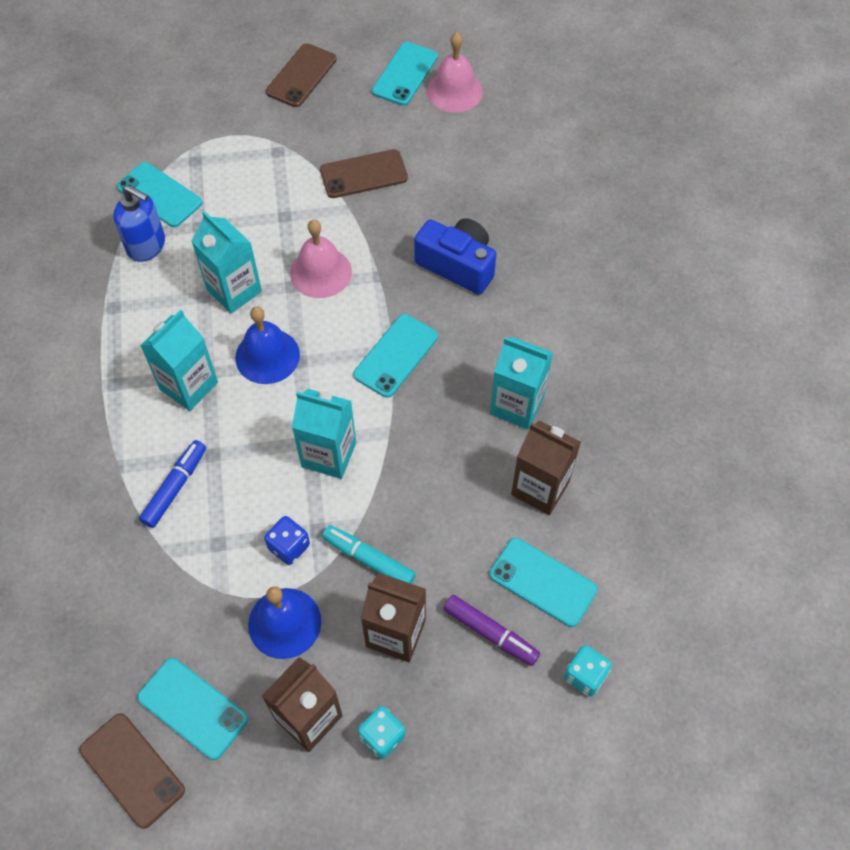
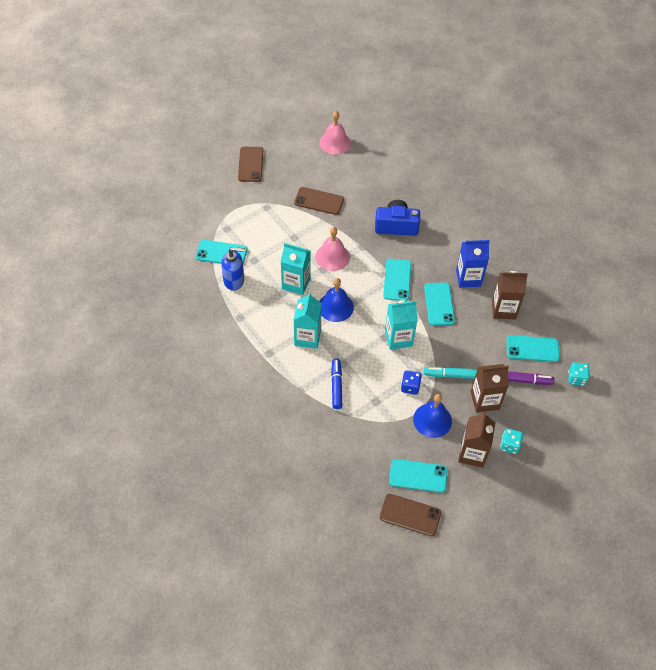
camera: 30 degrees left, 5 degrees down
brown phone [320,149,408,198] -> brown phone turned 60 degrees clockwise [294,187,344,215]
turquoise phone [372,42,438,106] -> turquoise phone moved to [424,283,455,326]
turquoise carton [490,337,553,430] -> blue carton [456,240,490,288]

